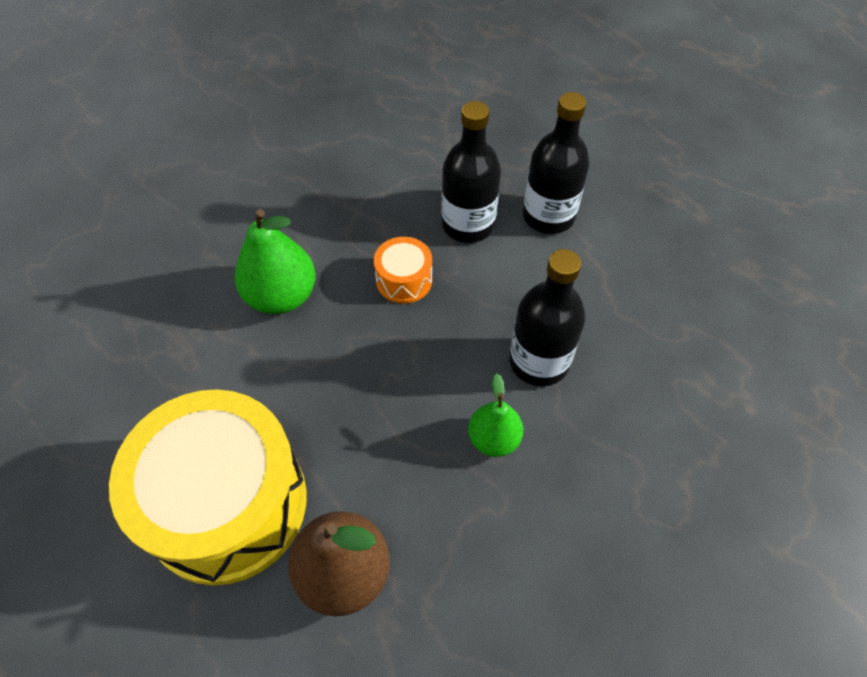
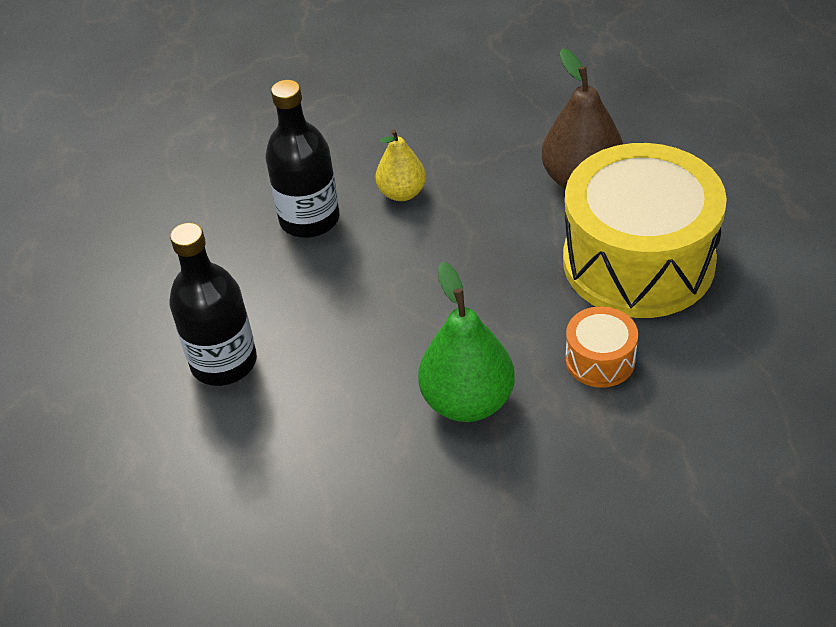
camera: 135 degrees left, 10 degrees down
orange drum [374,237,432,304] -> orange drum moved to [565,306,638,388]
green pear [468,373,523,457] -> yellow pear [375,129,426,201]
black bottle [523,92,590,234] -> none

